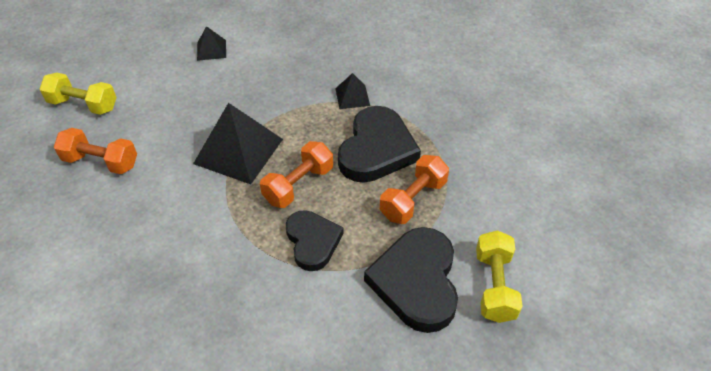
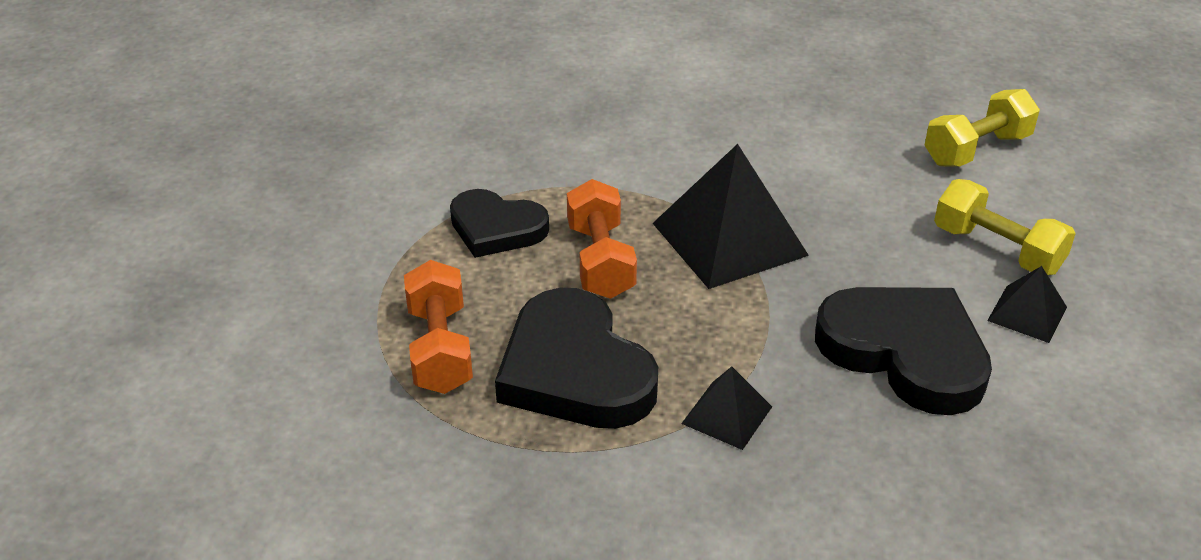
camera: 130 degrees right, 10 degrees down
orange dumbbell [54,128,137,174] -> none
black heart [364,227,458,333] -> black heart moved to [815,287,992,415]
yellow dumbbell [476,230,523,323] -> yellow dumbbell moved to [934,179,1076,275]

